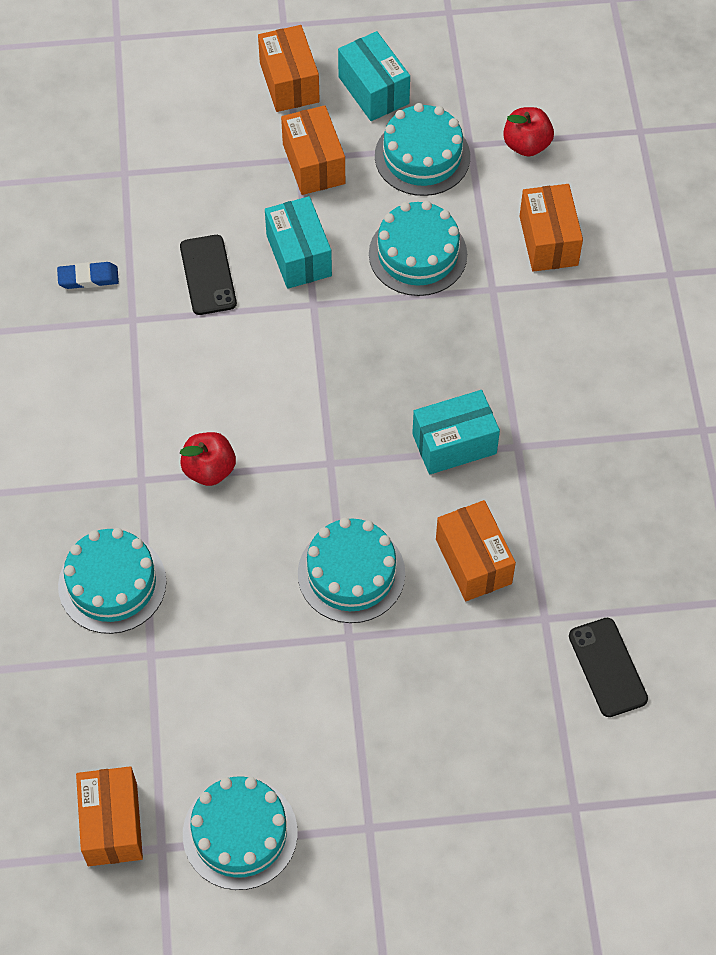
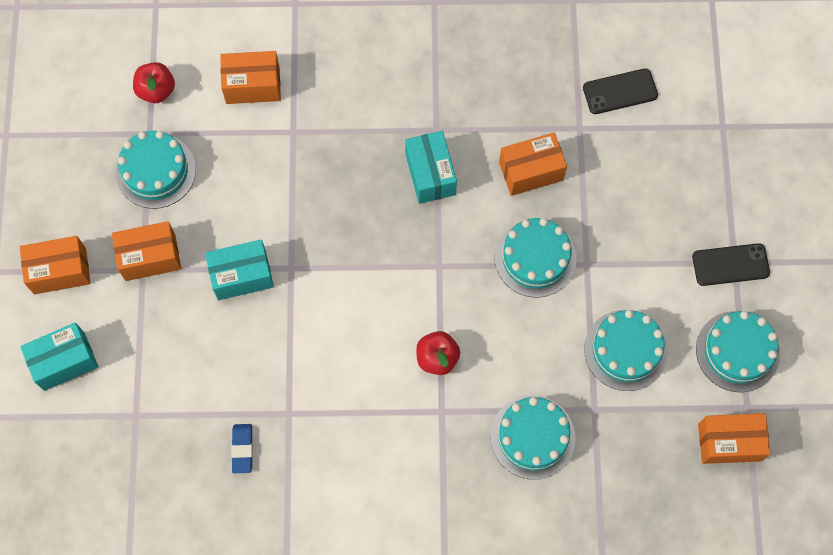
camera: 85 degrees left, 10 degrees up
black phone [180,235,237,315] -> black phone moved to [692,243,770,286]
turquoise box [338,31,410,121] -> turquoise box moved to [20,322,98,391]
turquoise cake [369,201,467,296] -> turquoise cake moved to [584,310,668,391]

